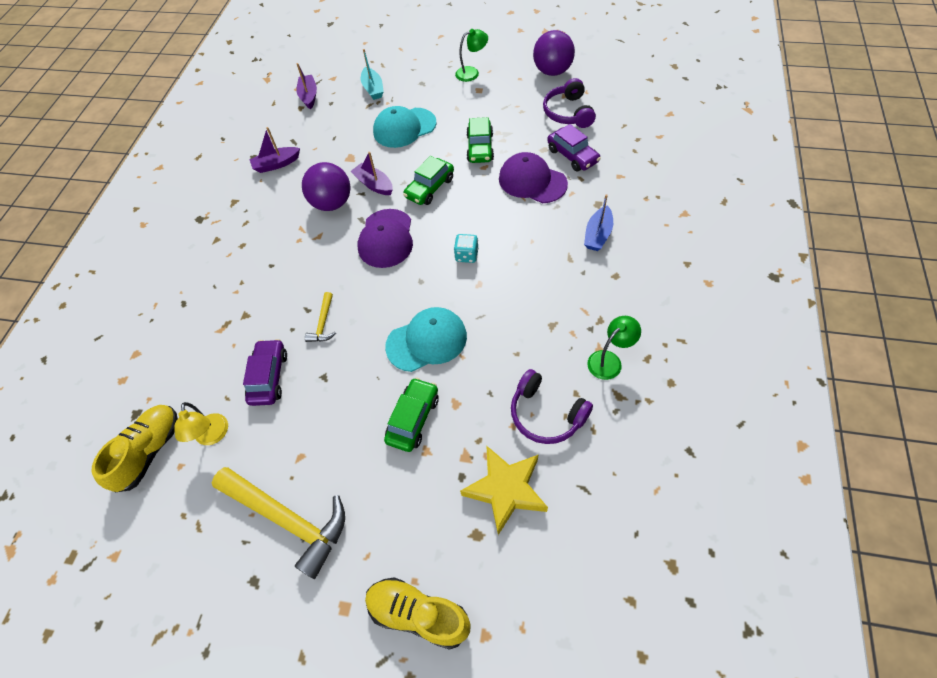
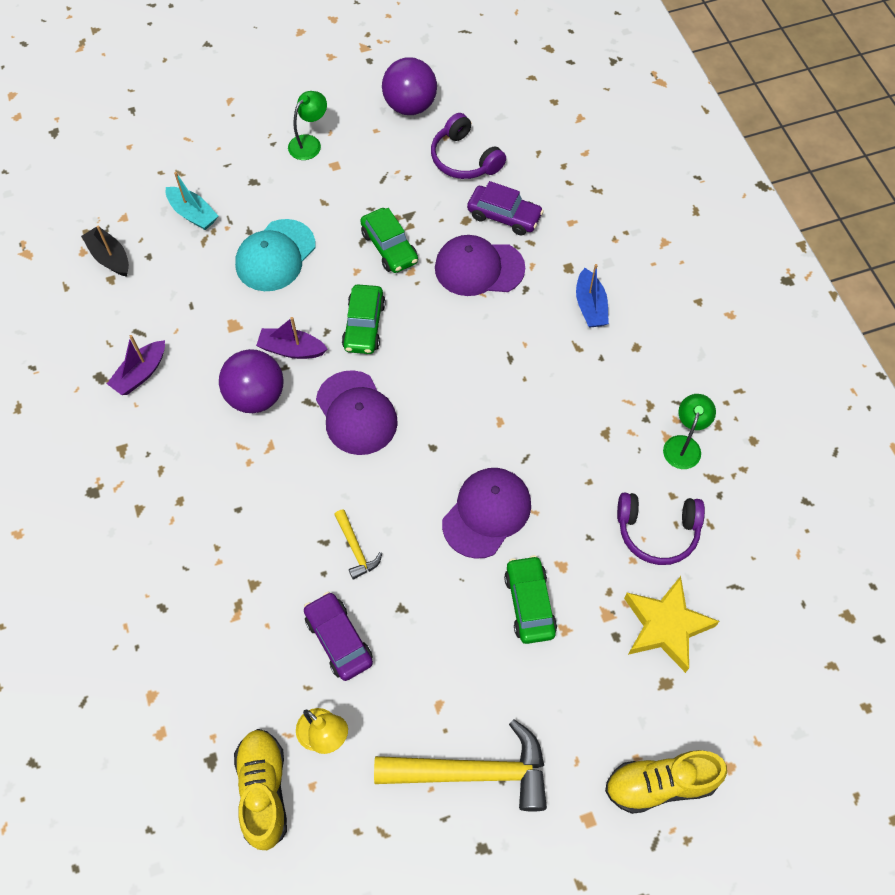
camera: 35 degrees left, 5 degrees up
purple boat [296,63,317,109] -> black boat [81,225,129,277]
turquoise cap [385,307,467,372] -> purple cap [442,468,531,559]
turquoise dice [454,234,478,263] -> none

